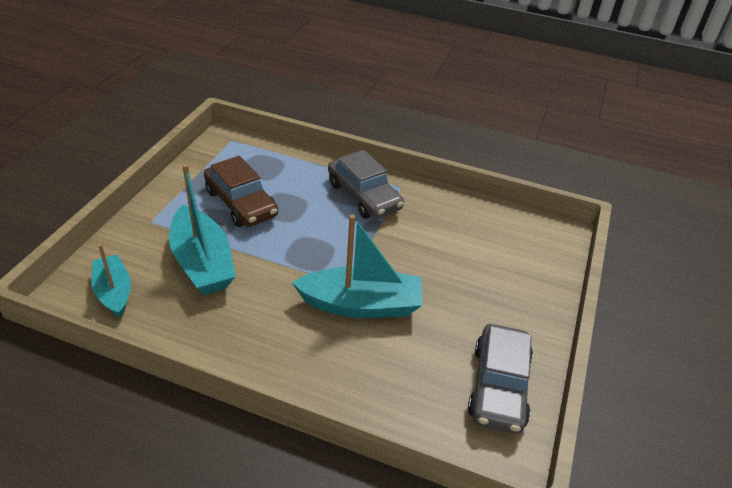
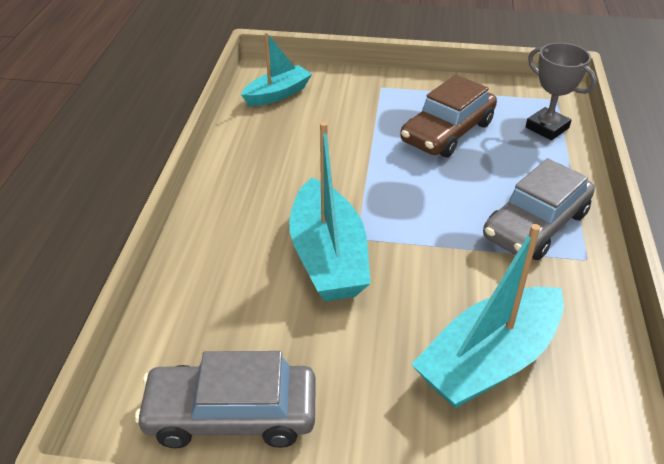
camera: 80 degrees right, 0 degrees up
turquoise boat [169,164,235,295] -> turquoise boat moved to [411,224,564,409]
none -> grey trophy [526,43,597,140]

